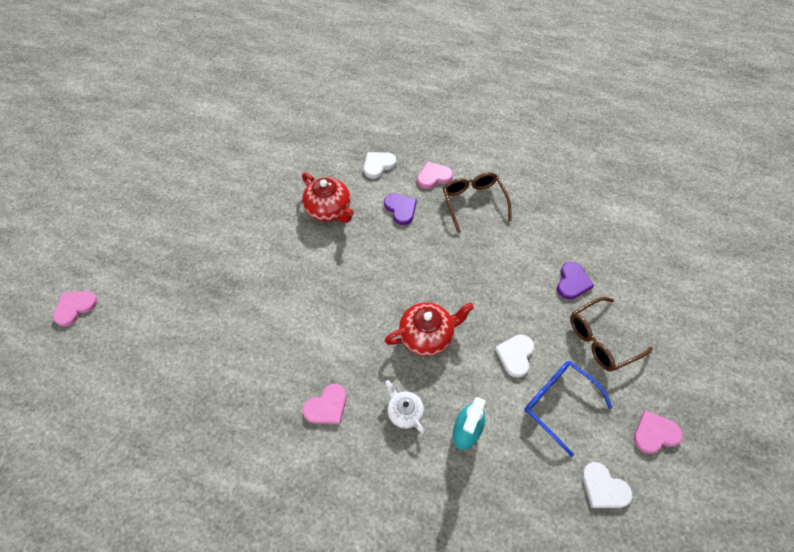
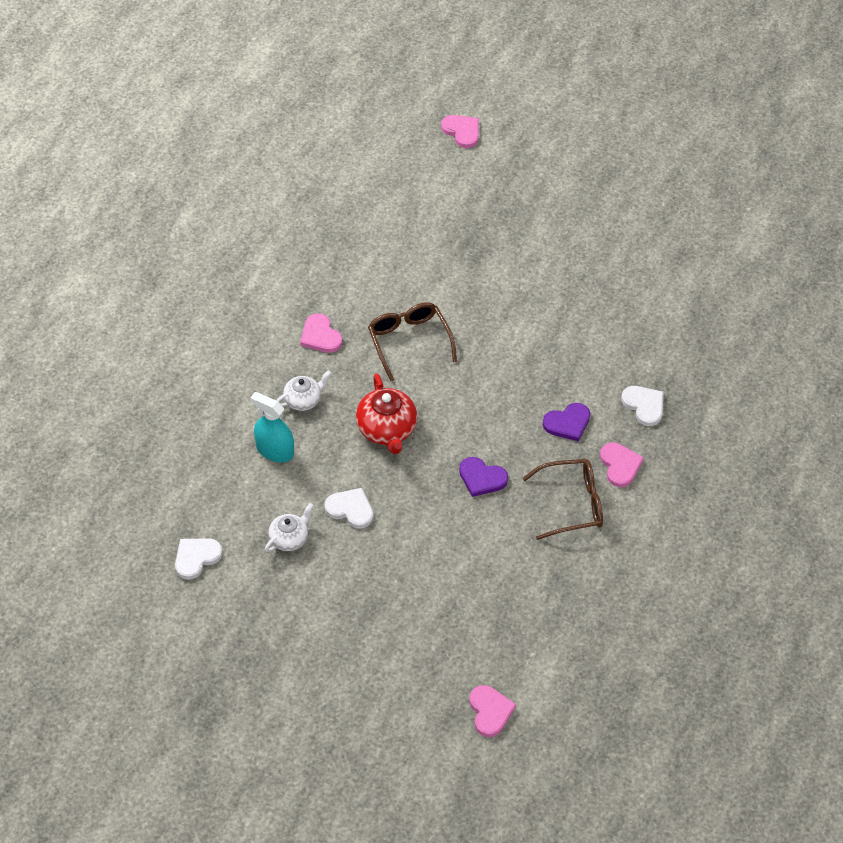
camera: 95 degrees right, 5 degrees down
red teapot [302,173,354,223] -> none
blue glasses [524,361,613,457] -> white teapot [265,503,314,553]
purple heart [557,262,594,300] -> purple heart moved to [459,457,508,497]
brown glasses [570,297,653,372] -> brown glasses moved to [368,302,457,381]
pink heart [634,410,683,454] -> pink heart moved to [469,685,516,737]

